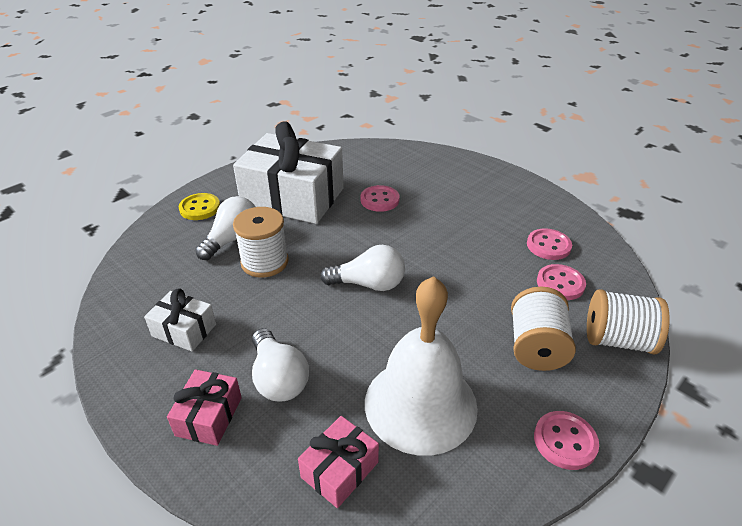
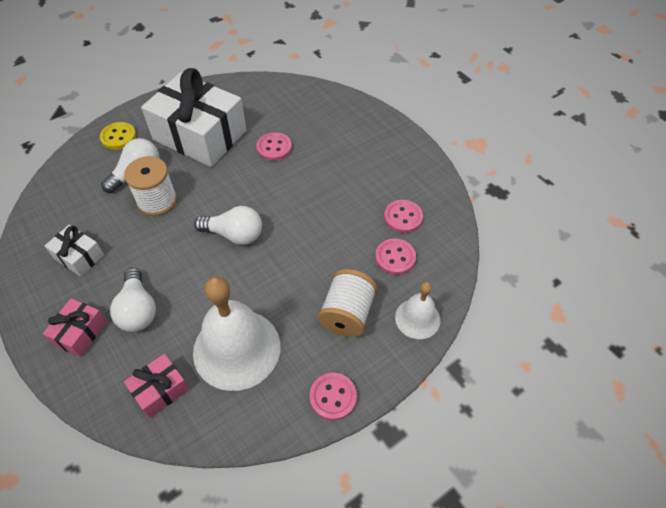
camera: 10 degrees right, 15 degrees up
white spool [587,289,670,355] -> white bell [395,282,440,339]

